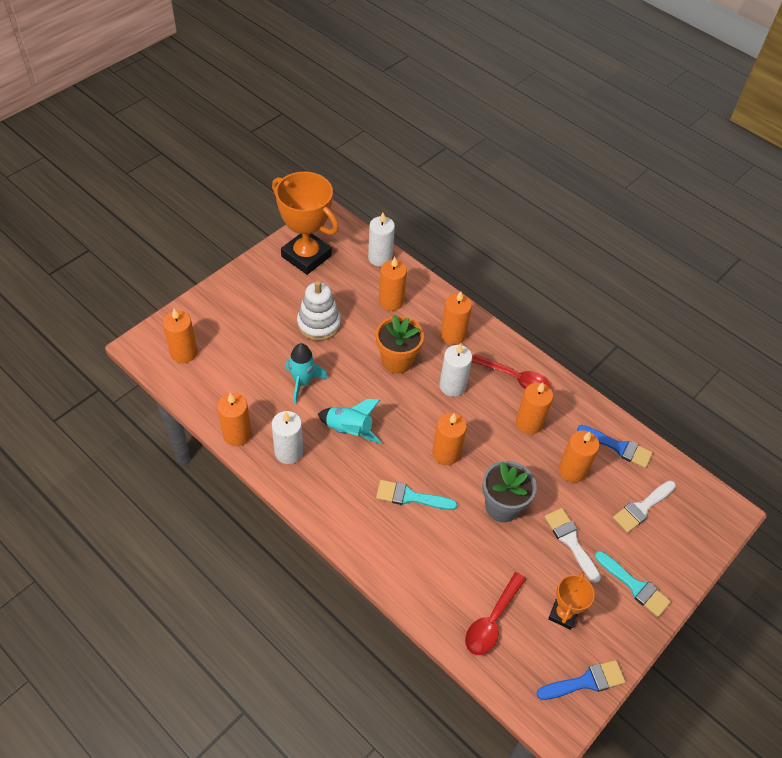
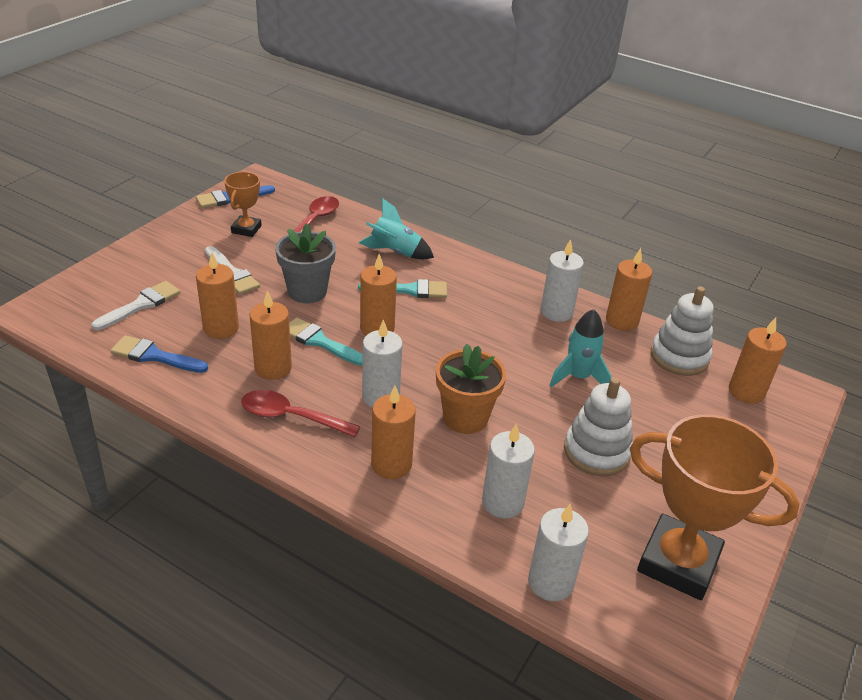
camera: 170 degrees right, 15 degrees down
turquoise rocket [318,399,382,444] -> turquoise rocket moved to [358,198,434,259]
orange candle [379,257,407,311] -> white candle [482,423,535,519]
turquoise brush [595,551,671,617] -> turquoise brush moved to [289,318,363,366]
none -> white stacking toy [651,286,714,376]

